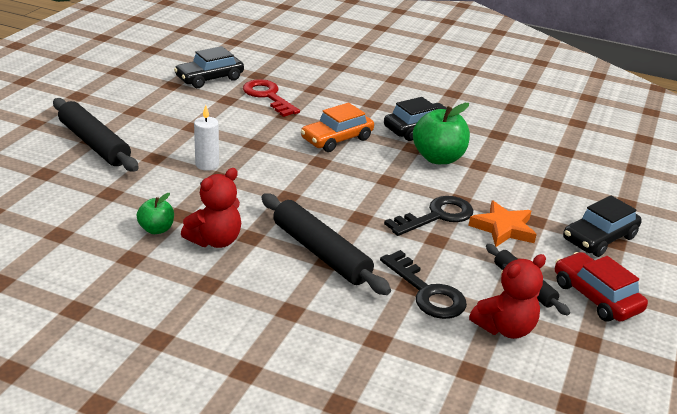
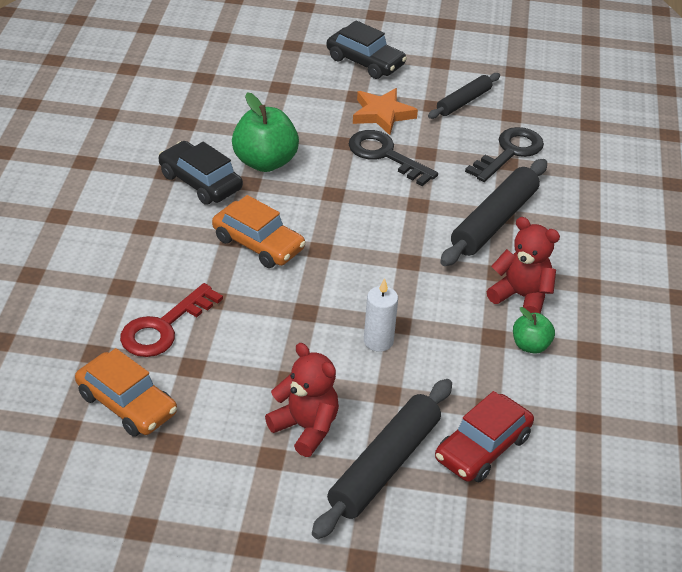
camera: 105 degrees left, 10 degrees up
black car [174,46,244,88] -> orange car [75,348,177,437]
red teddy bear [469,254,546,339] -> red teddy bear moved to [265,343,339,457]
red car [555,252,648,322] -> red car moved to [435,391,534,483]

